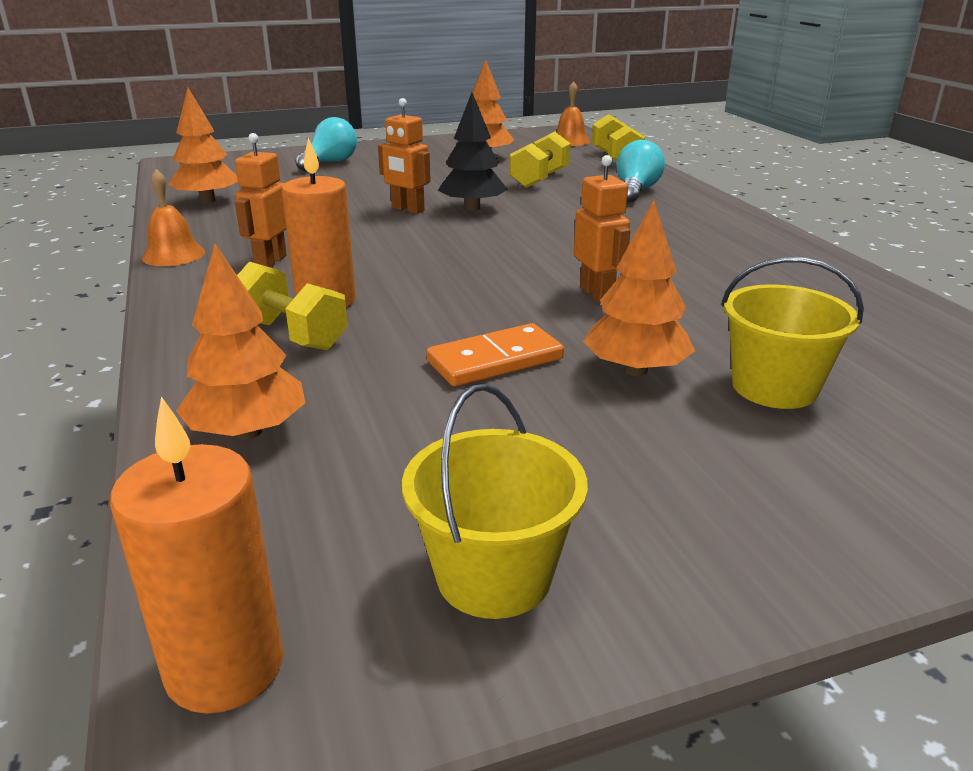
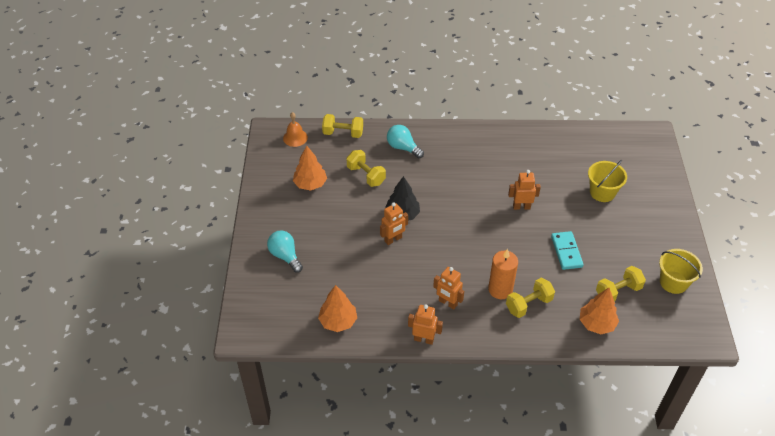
camera: 70 degrees left, 20 degrees up
orange candle [110,396,283,714] -> none
orange bell [142,169,205,266] -> orange robot [408,304,443,345]
orange domino [426,323,564,386] -> turquoise domino [551,231,584,270]
orange tree [583,200,695,376] -> none
none -> yellow dumbbell [596,266,646,302]

